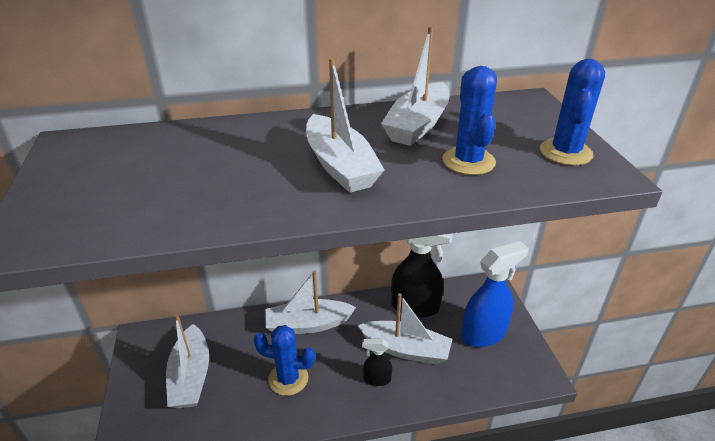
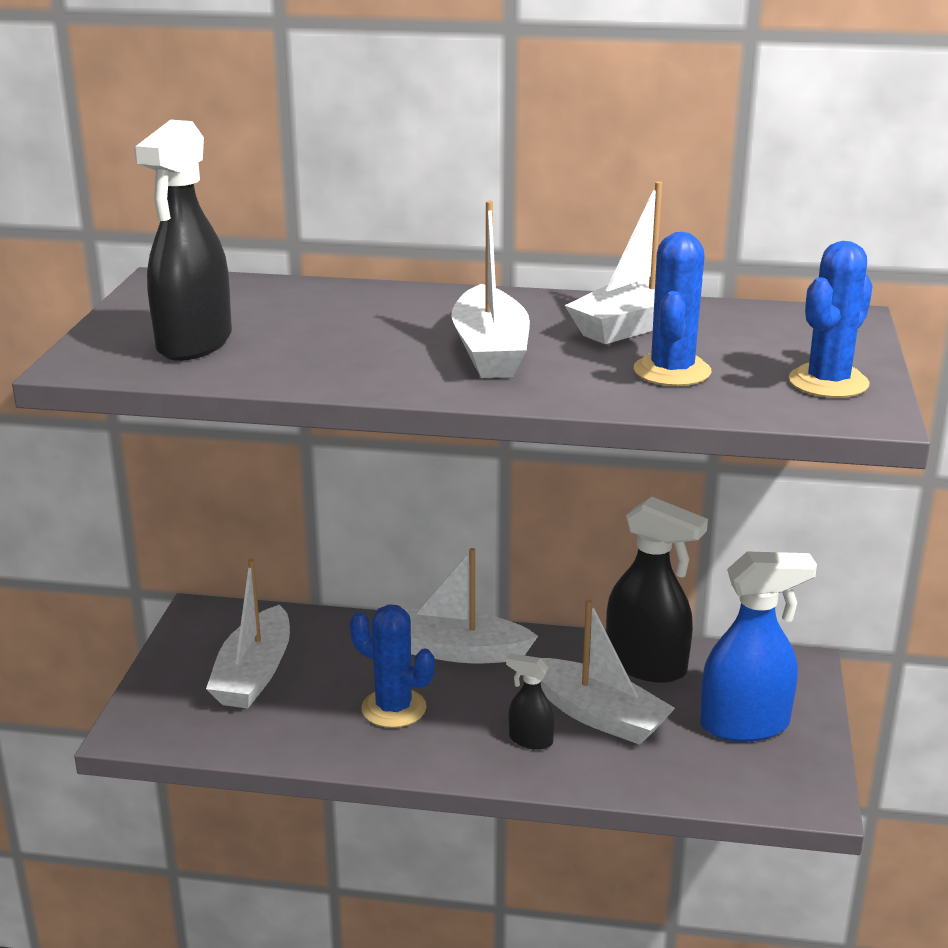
camera: 20 degrees right, 10 degrees down
none -> black spray bottle [134,120,232,361]

